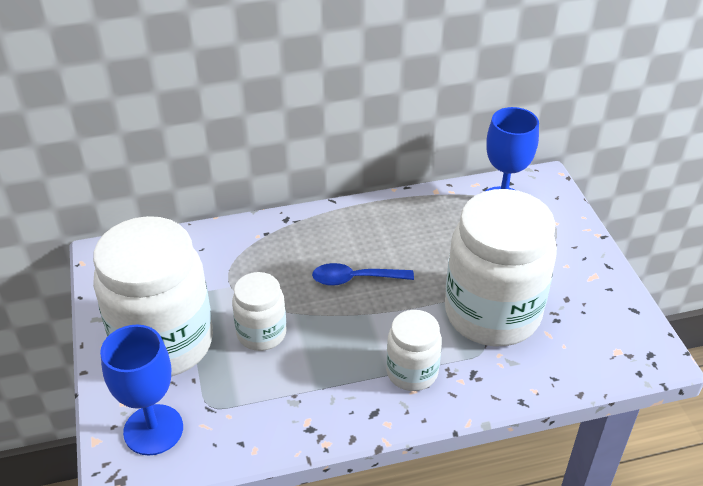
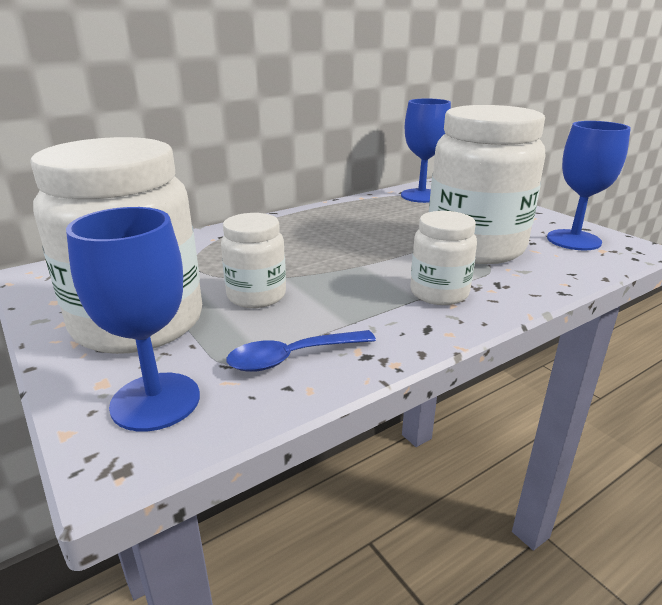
camera: 20 degrees left, 15 degrees down
blue spoon [312,263,414,286] -> blue spoon moved to [227,330,376,372]
none -> blue goblet [547,121,631,250]

